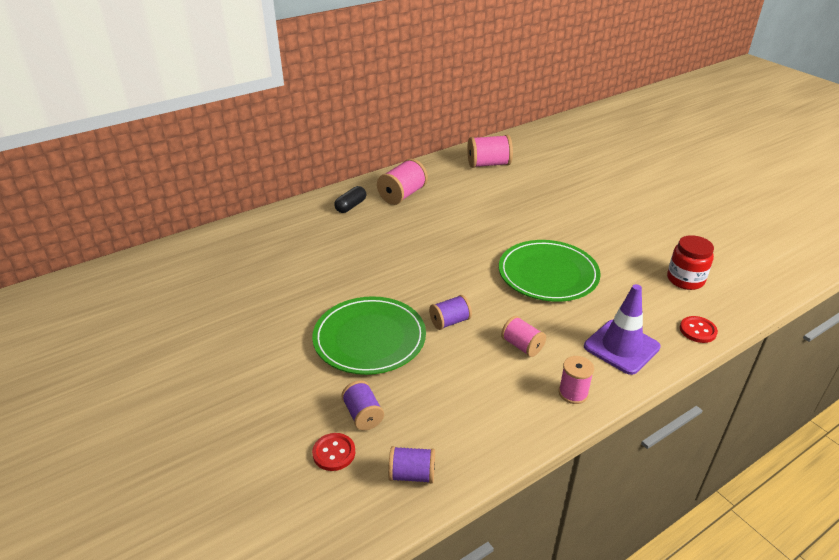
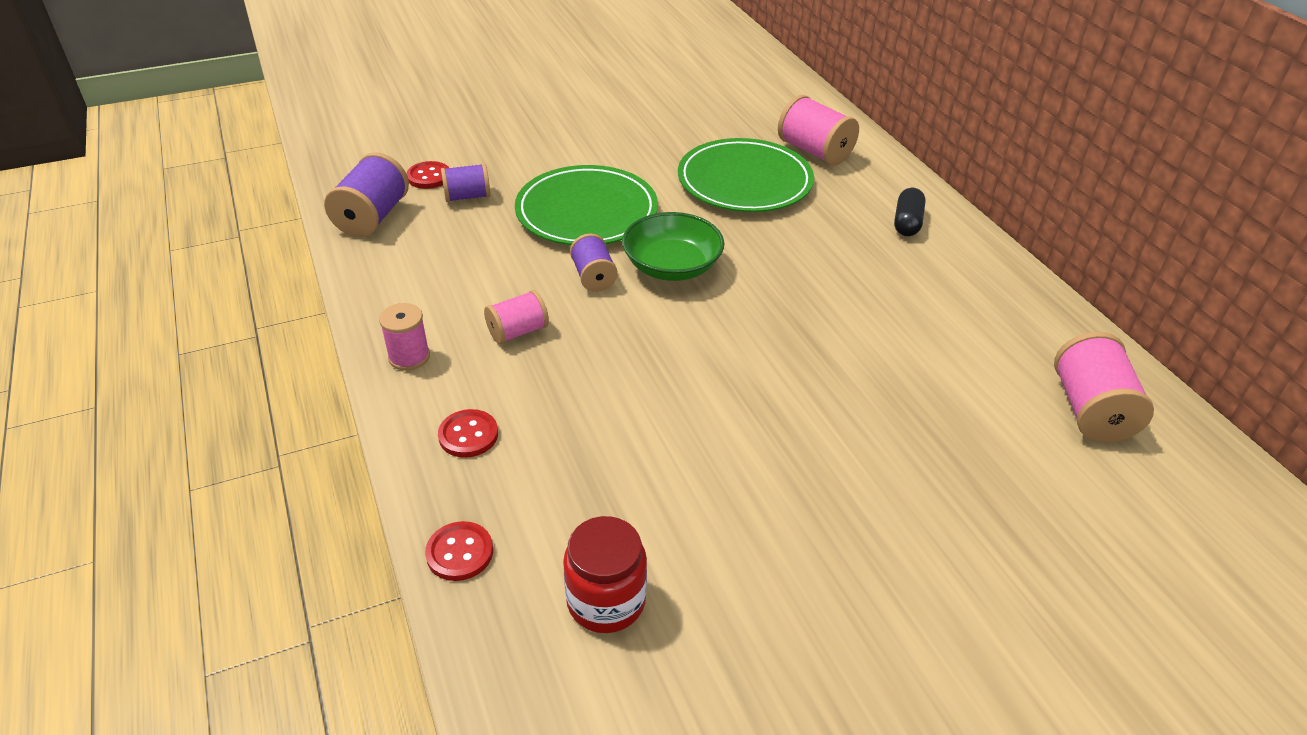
camera: 100 degrees right, 5 degrees up
black capsule [334,186,366,213] -> black capsule turned 60 degrees clockwise [894,188,926,236]
pink spool [377,159,428,205] -> pink spool moved to [778,95,859,166]
purple spool [388,446,435,484] -> purple spool [324,152,409,237], size x1.58
green plate [499,240,601,302] -> green plate moved to [678,138,814,212]
purple traffic cone [584,284,661,375] -> red button [438,409,498,458]
none -> green bowl [622,212,724,281]

